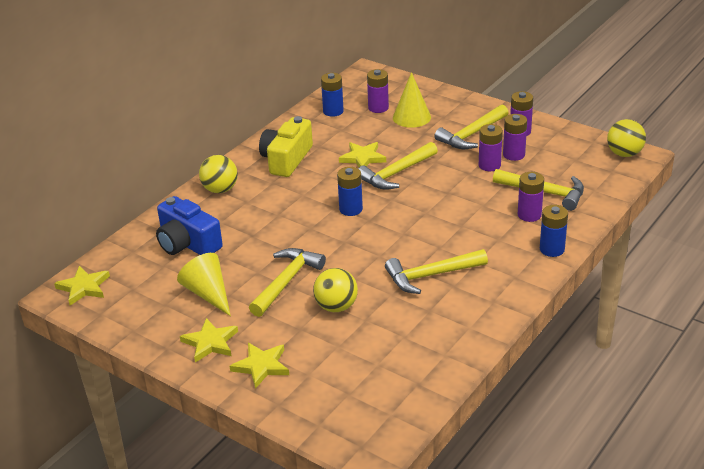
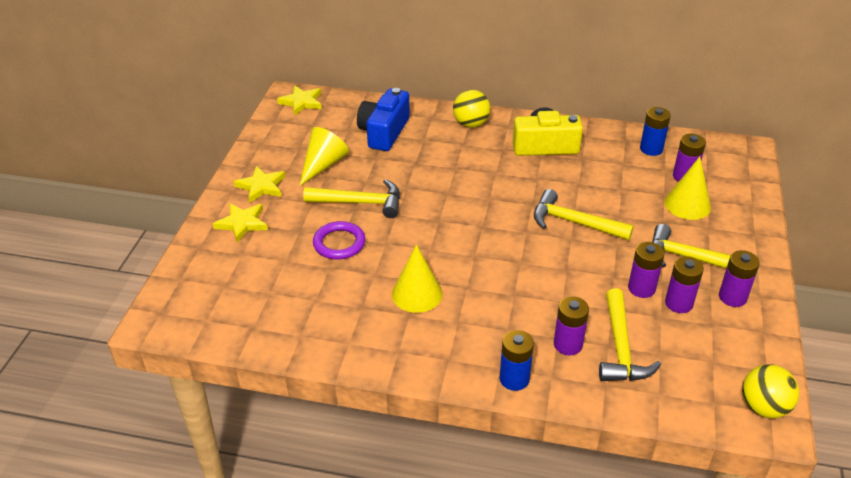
camera: 65 degrees right, 5 degrees up
yellow ball [313,268,358,312] -> purple ring [313,221,366,260]
blue battery [337,167,363,216] -> none
yellow star [339,142,386,167] -> none
yellow hammer [385,249,488,294] -> yellow cone [392,244,443,313]

